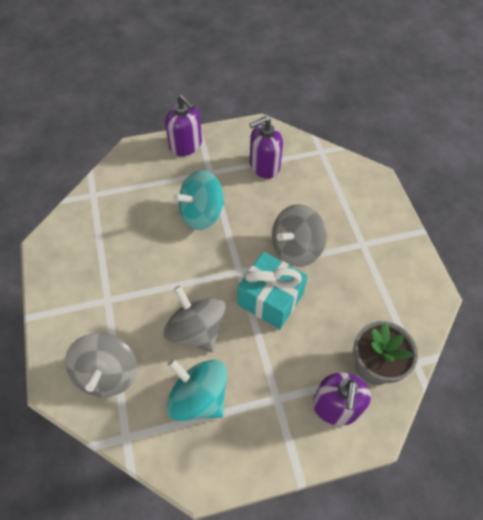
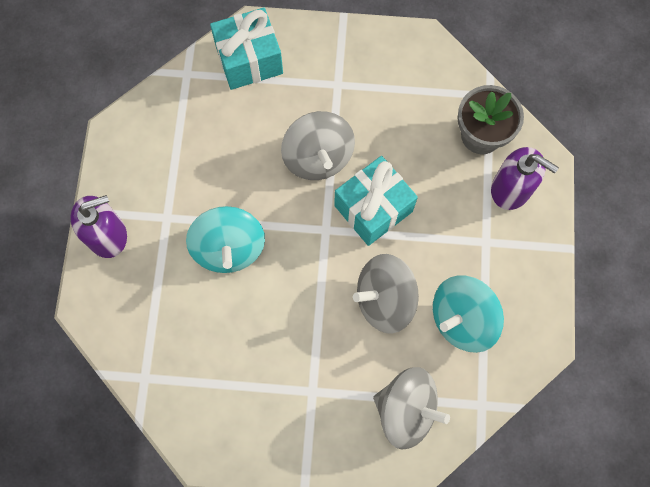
camera: 70 degrees left, 15 degrees up
purple soap dispenser [249,116,283,178] -> none
none -> turquoise gift [210,7,283,90]

